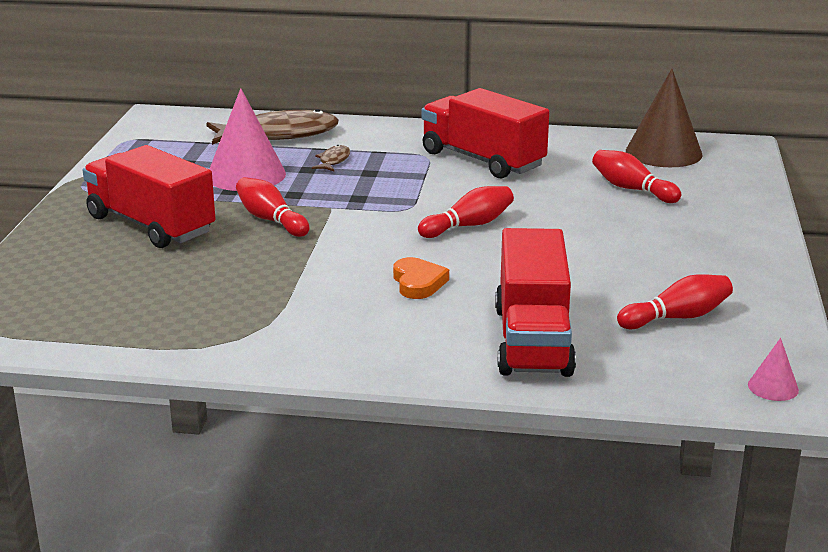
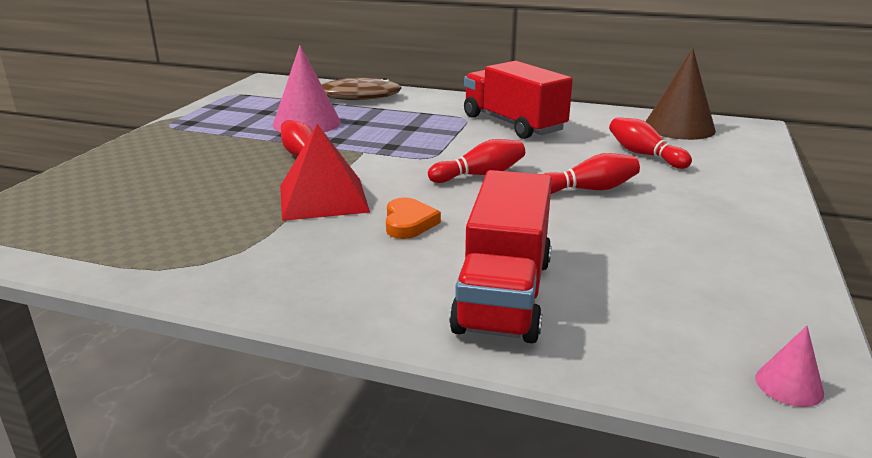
camera: 10 degrees right, 0 degrees up
red truck [83,145,215,248] -> none
brown fish [312,145,350,171] -> none
red bowling pin [617,274,733,329] -> red bowling pin moved to [544,153,640,194]
none -> red pyramid [280,124,370,221]

